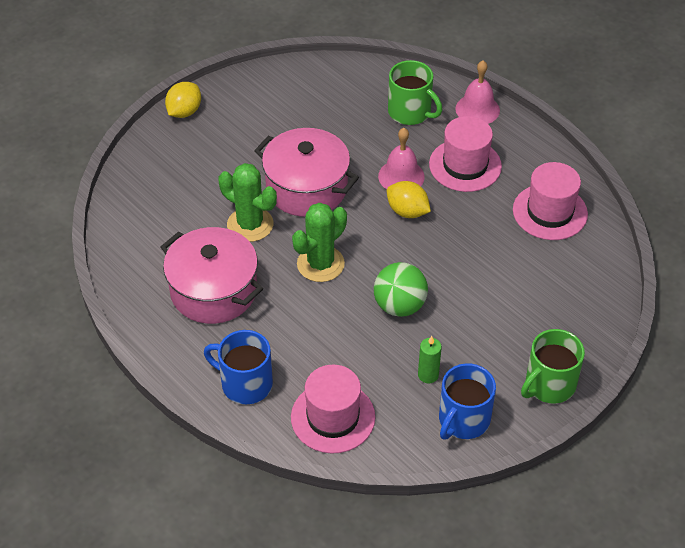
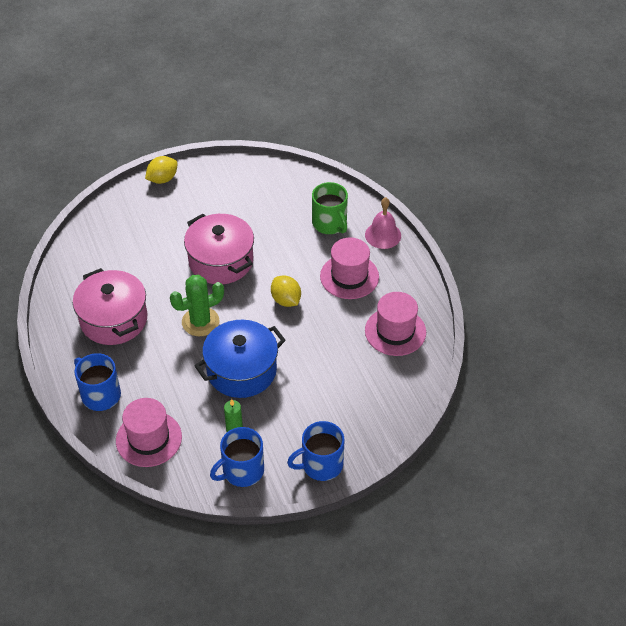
camera: 20 degrees right, 0 degrees up
green cactus [218,163,277,242] -> none
green ball [374,262,428,317] -> blue pot [194,320,286,398]
pink bell [378,128,425,189] -> none
green mug [521,329,585,404] -> blue mug [287,421,344,481]

